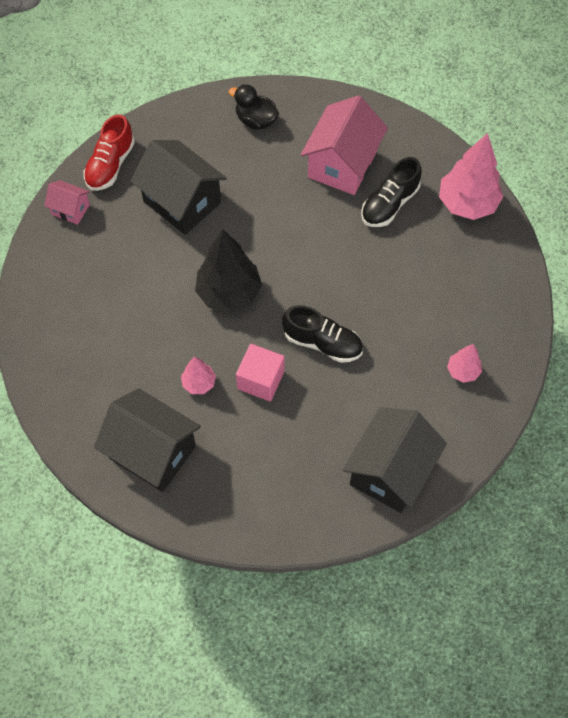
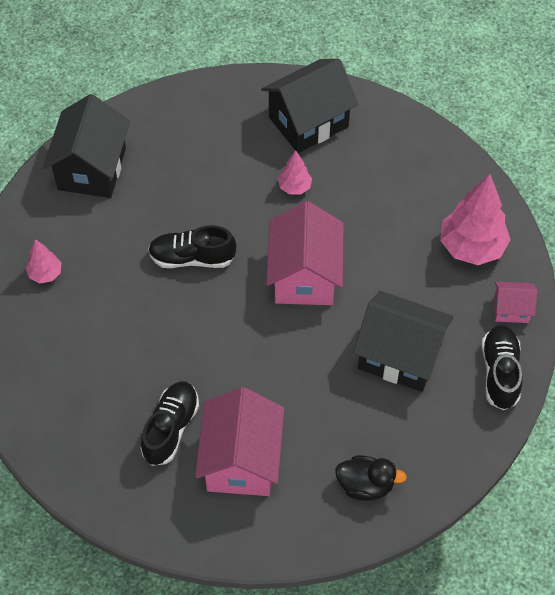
camera: 160 degrees right, 5 degrees down
red shoe [83,114,135,191] -> black shoe [481,325,523,410]
black house [94,388,201,492] -> black house turned 45 degrees counterclockwise [261,59,358,153]
black tree [195,230,262,313] -> pink house [266,201,344,305]
pink cube [236,344,285,401] -> none
pink tree [439,133,503,220] -> pink tree moved to [440,174,511,265]

